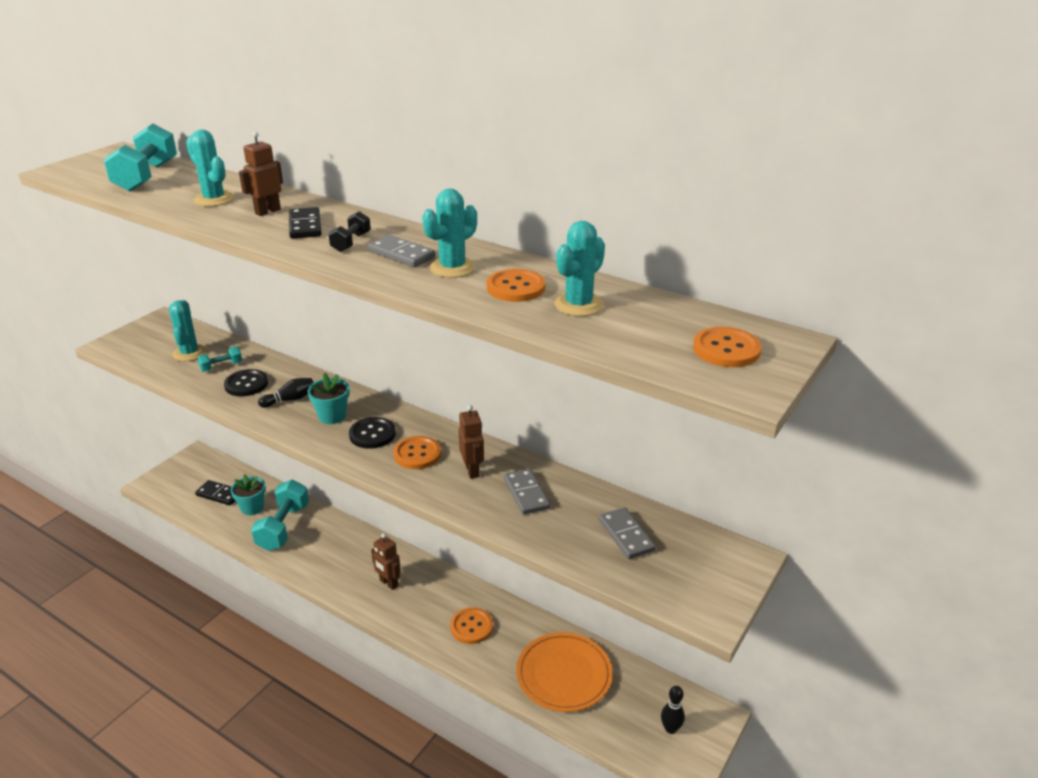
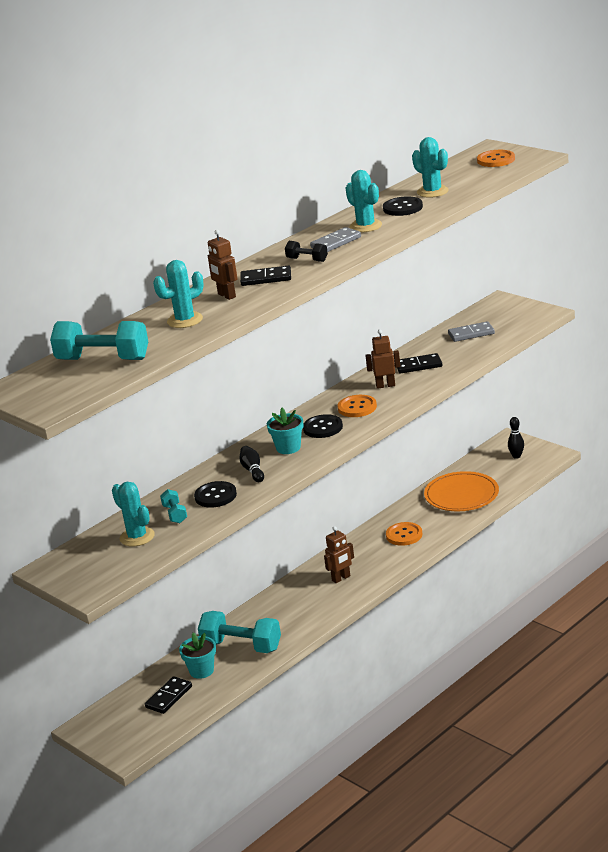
camera: 75 degrees left, 5 degrees down
turquoise cactus [169,300,206,361] -> turquoise cactus turned 45 degrees clockwise [112,482,155,546]
orange button [487,269,545,302] -> black button [383,196,423,216]
grey domino [504,468,550,515] -> black domino [397,353,442,374]

